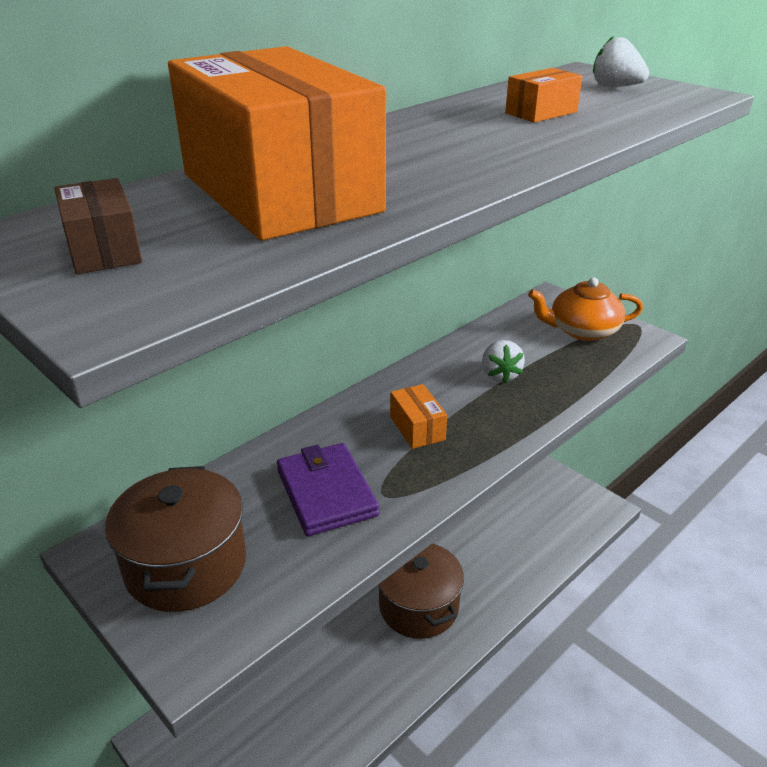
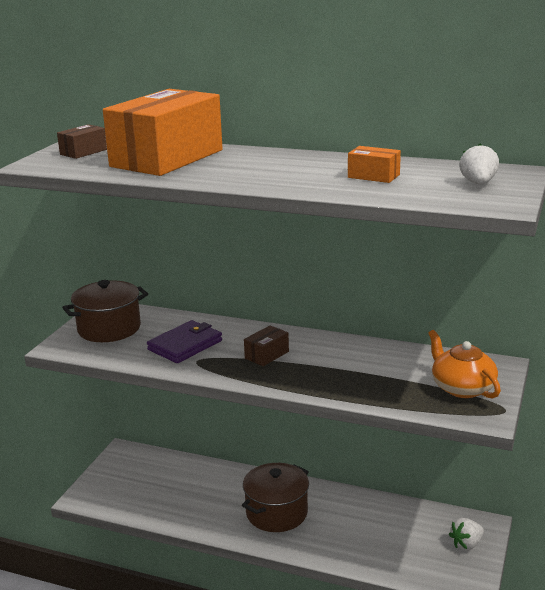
camera: 65 degrees right, 10 degrees down
orange box [390,384,447,449] -> brown box [244,325,289,366]
white strawberry [482,340,525,383] -> white strawberry moved to [449,518,484,551]

